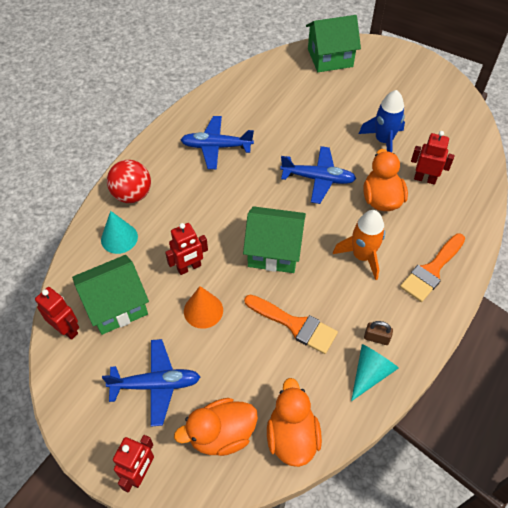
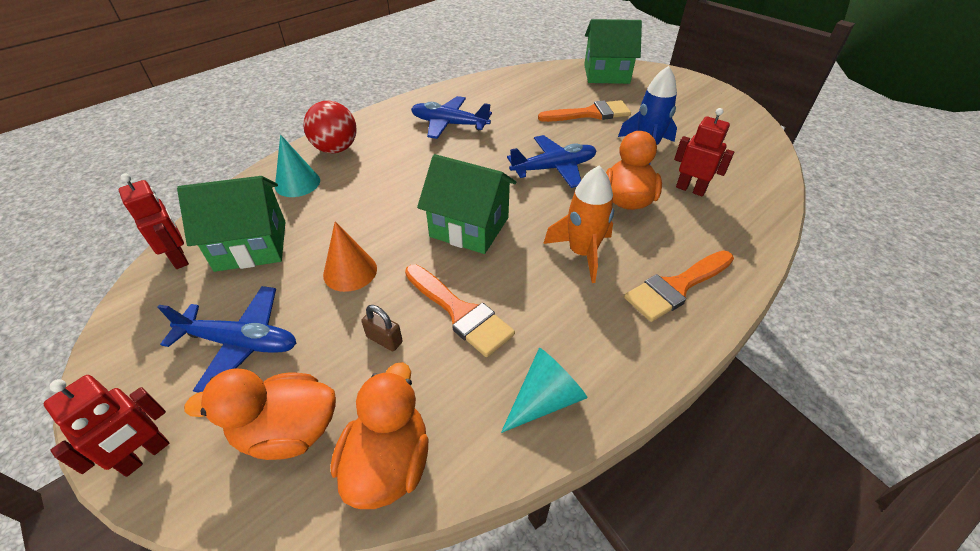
camera: 15 degrees right, 10 degrees down
red robot [165,223,208,275] -> none
blue plane [280,146,356,204] -> blue plane turned 45 degrees counterclockwise [507,135,597,188]
brown padlock [364,321,393,345] -> brown padlock moved to [361,305,403,351]
none -> orange brush [538,100,631,122]

